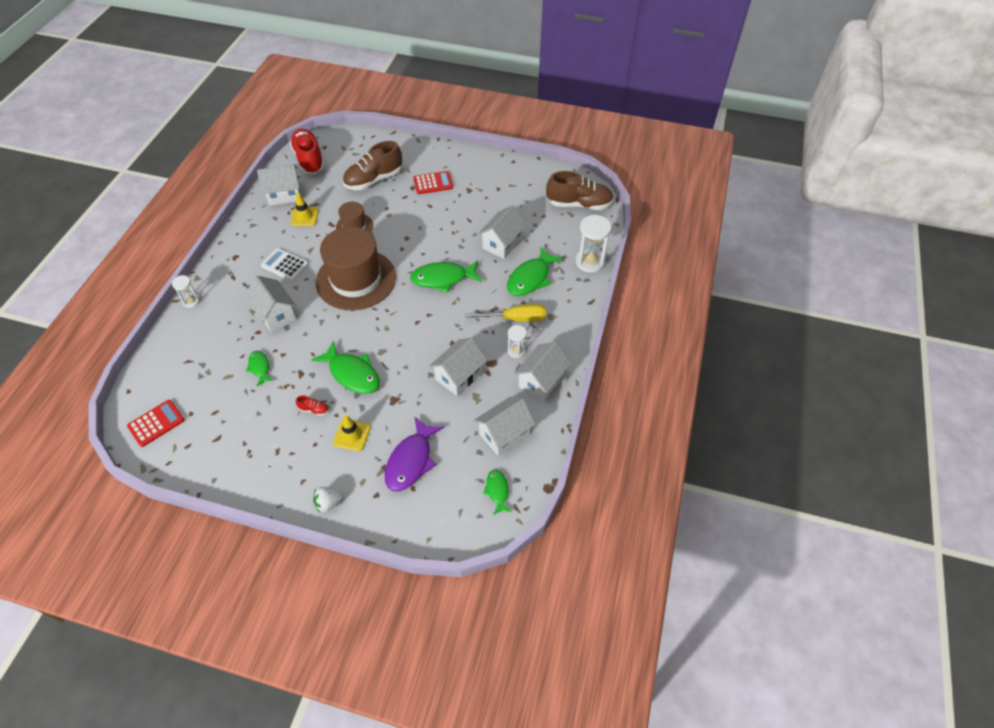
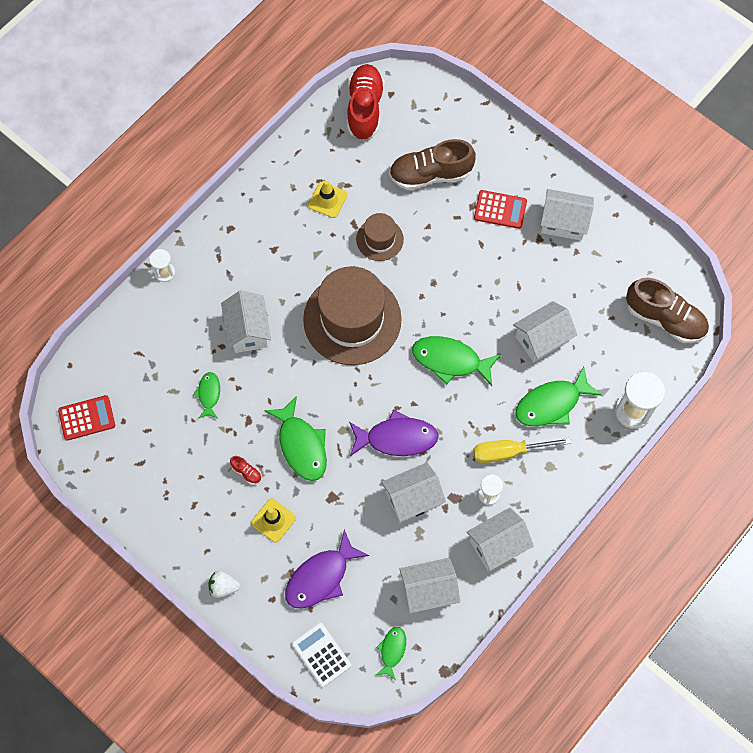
camera: 25 degrees right, 15 degrees up
white house [257,164,301,206] -> white house moved to [540,189,594,241]
white calculator [261,248,309,281] -> white calculator moved to [292,623,351,687]
yellow screwdriver [465,304,546,322] -> yellow screwdriver turned 150 degrees clockwise [473,438,571,463]
none -> purple fish [349,410,439,456]

